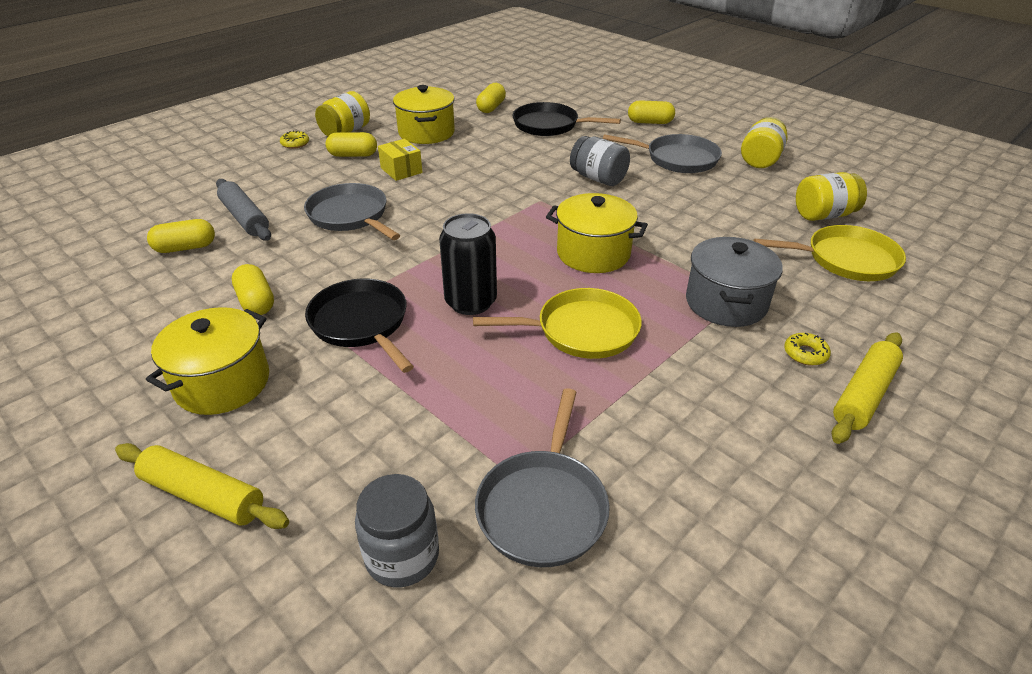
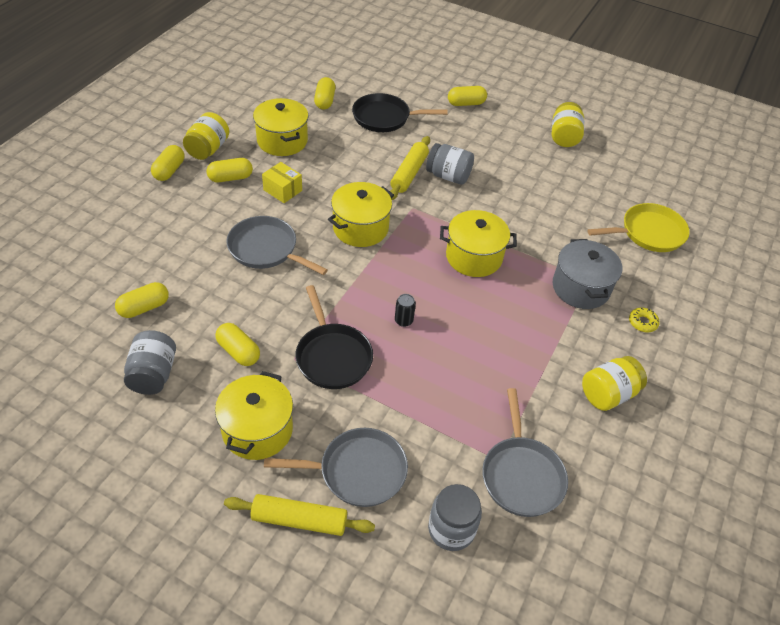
camera: 20 degrees left, 10 degrees up
grey rolling pin [216,179,271,241] -> none
yellow donut [280,130,309,149] -> yellow capsule [151,145,184,181]
black pan [305,279,414,373] -> black pan turned 150 degrees counterclockwise [295,285,373,389]
black can [439,213,497,315] -> black can [395,294,416,327], size x0.47
yellow pan [473,288,642,359] -> none
grey pan [603,134,722,173] -> grey pan moved to [264,428,408,507]
yellow jar [796,172,867,221] -> yellow jar moved to [582,356,647,411]
yellow rolling pin [831,332,903,444] -> yellow rolling pin moved to [390,136,430,200]
none -> grey jar [124,330,176,395]
none -> yellow pot [328,182,394,247]

